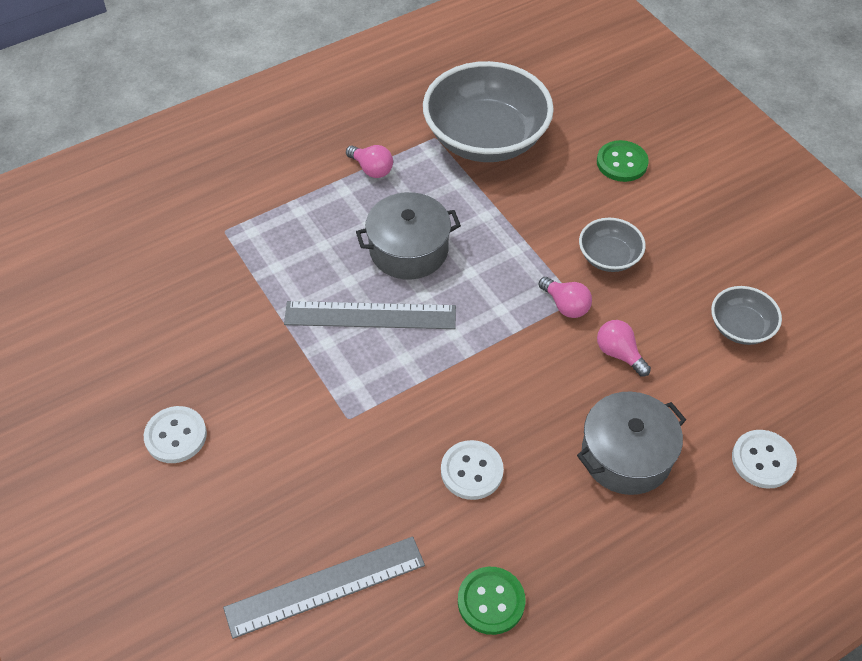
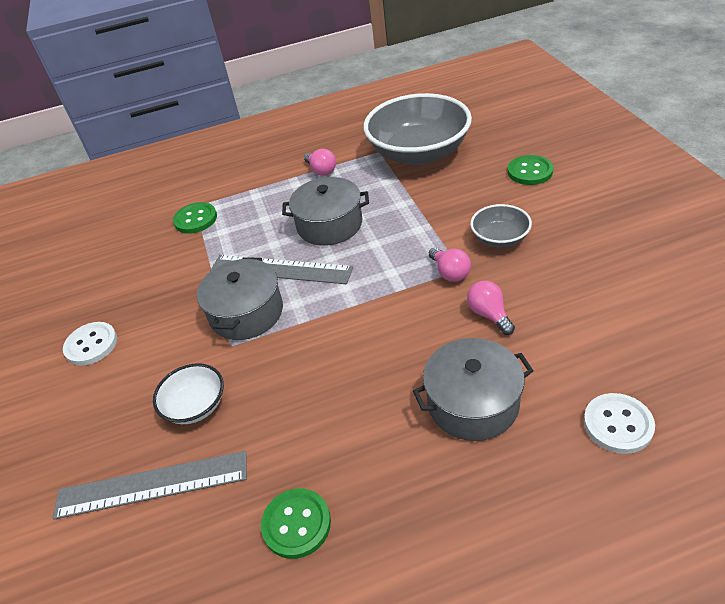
camera: 20 degrees right, 10 degrees down
white button [441,440,504,500] -> none
grey bowl [711,286,782,345] -> none
none -> white bowl [153,363,224,424]
none -> green button [173,202,217,234]
none -> grey pot [197,257,283,340]

